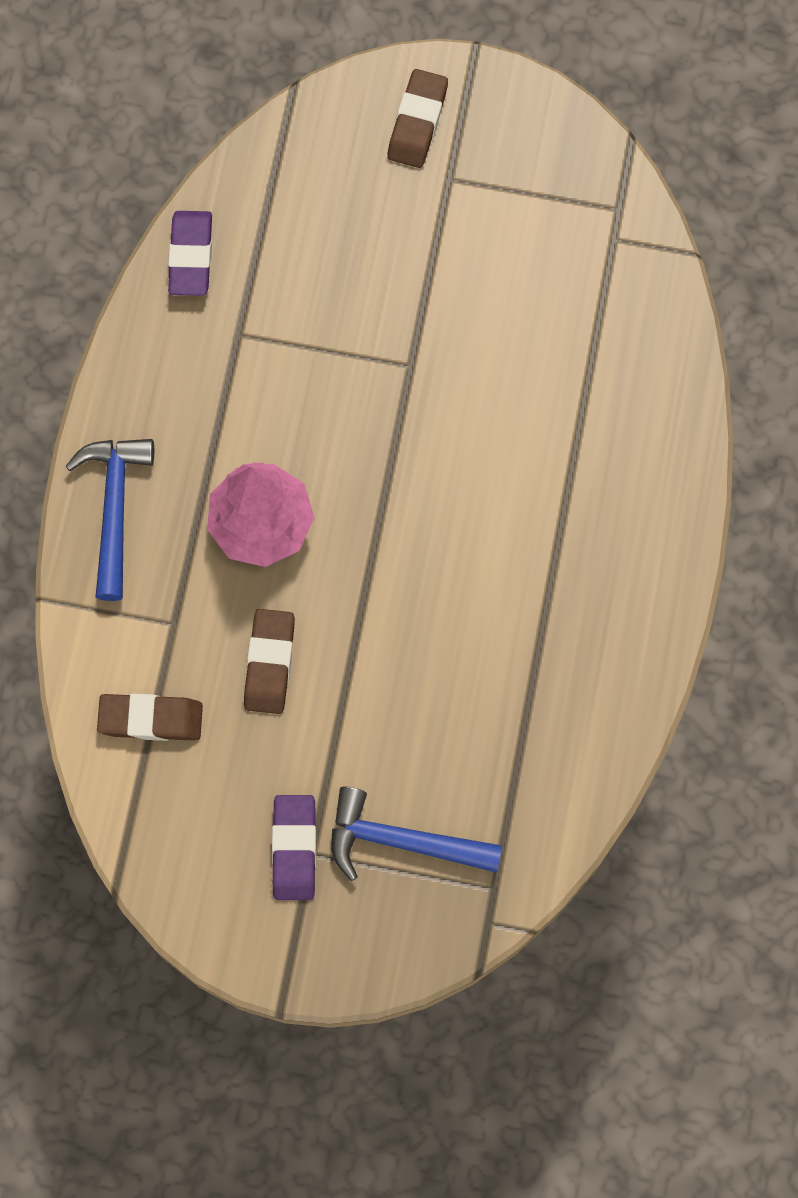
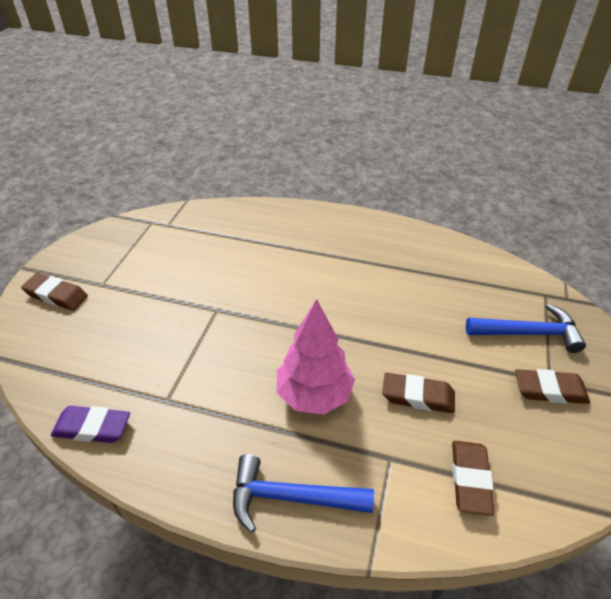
camera: 85 degrees left, 30 degrees down
purple eraser [272,795,316,900] -> brown eraser [515,369,590,404]
blue hammer [331,787,502,881] -> blue hammer turned 105 degrees counterclockwise [466,304,586,353]

